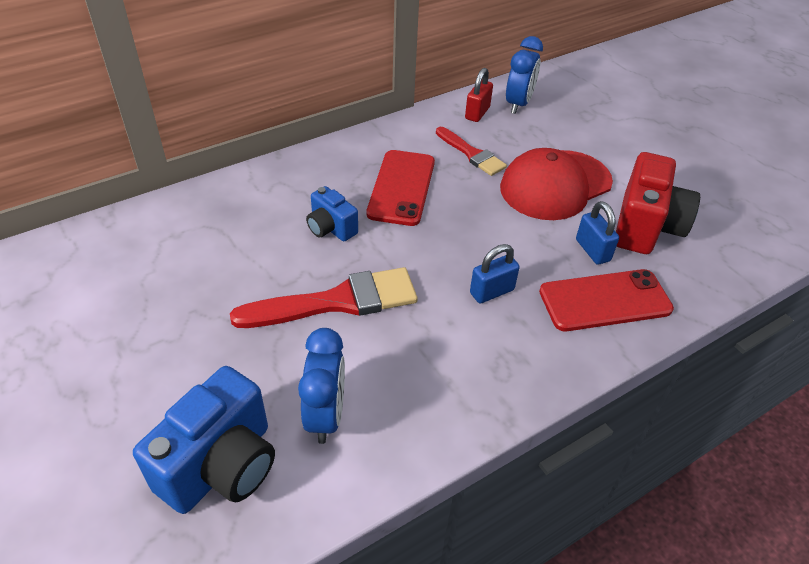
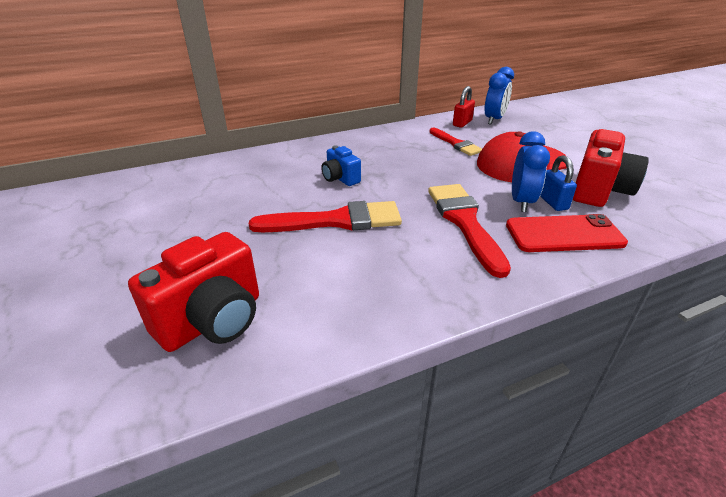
camera: 10 degrees right, 10 degrees down
blue camera [133,366,275,514] -> red camera [128,232,259,352]
blue clock [298,328,345,444] -> blue clock moved to [512,131,550,212]
red phone [367,150,435,226] -> none
blue padlock [470,244,520,303] -> red brush [428,184,511,278]

